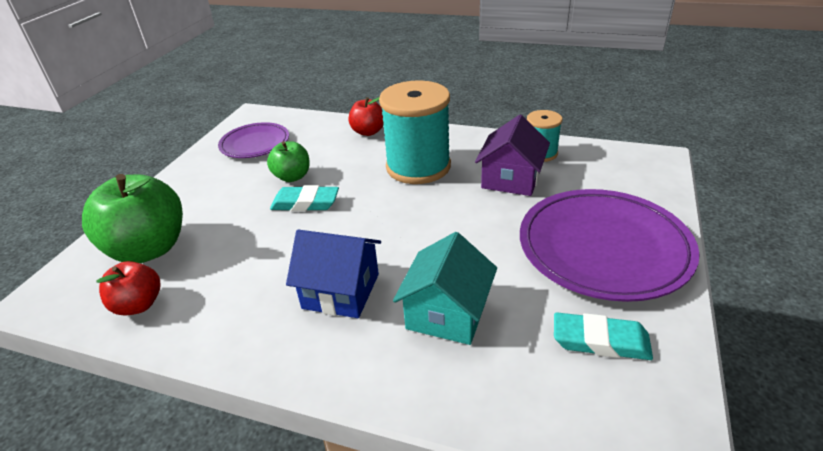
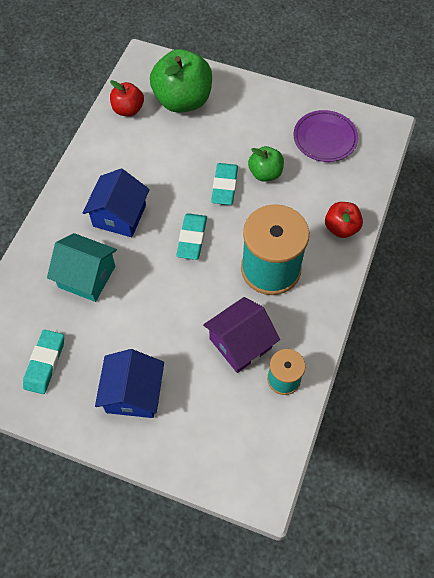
camera: 90 degrees right, 25 degrees up
purple house [475,115,550,196] -> purple house turned 60 degrees counterclockwise [203,297,280,373]
purple plate [520,189,700,302] -> blue house [95,349,164,418]
none -> turquoise eraser [176,213,207,260]

